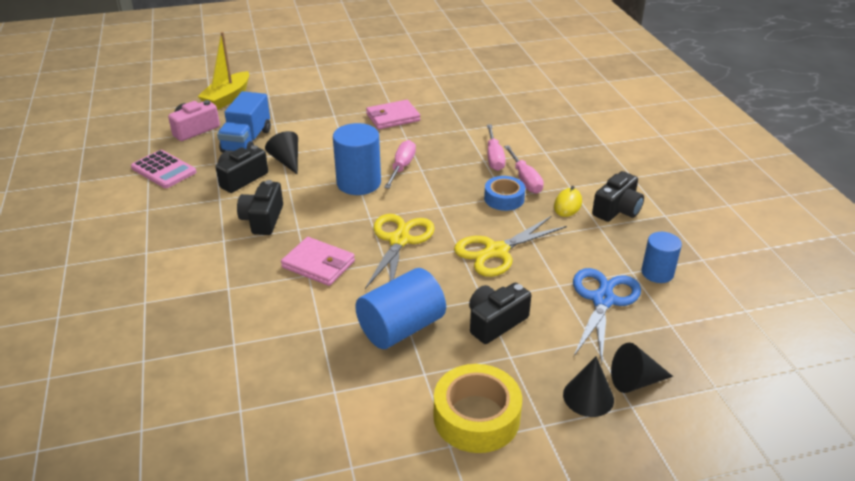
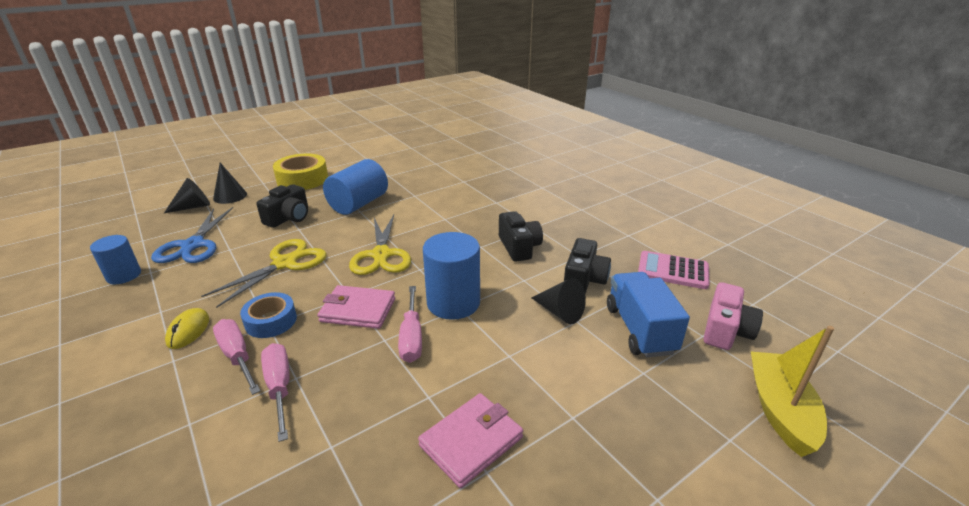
camera: 160 degrees right, 5 degrees down
pink wallet [281,237,355,286] -> pink wallet moved to [317,285,395,329]
black camera [592,171,644,222] -> none

